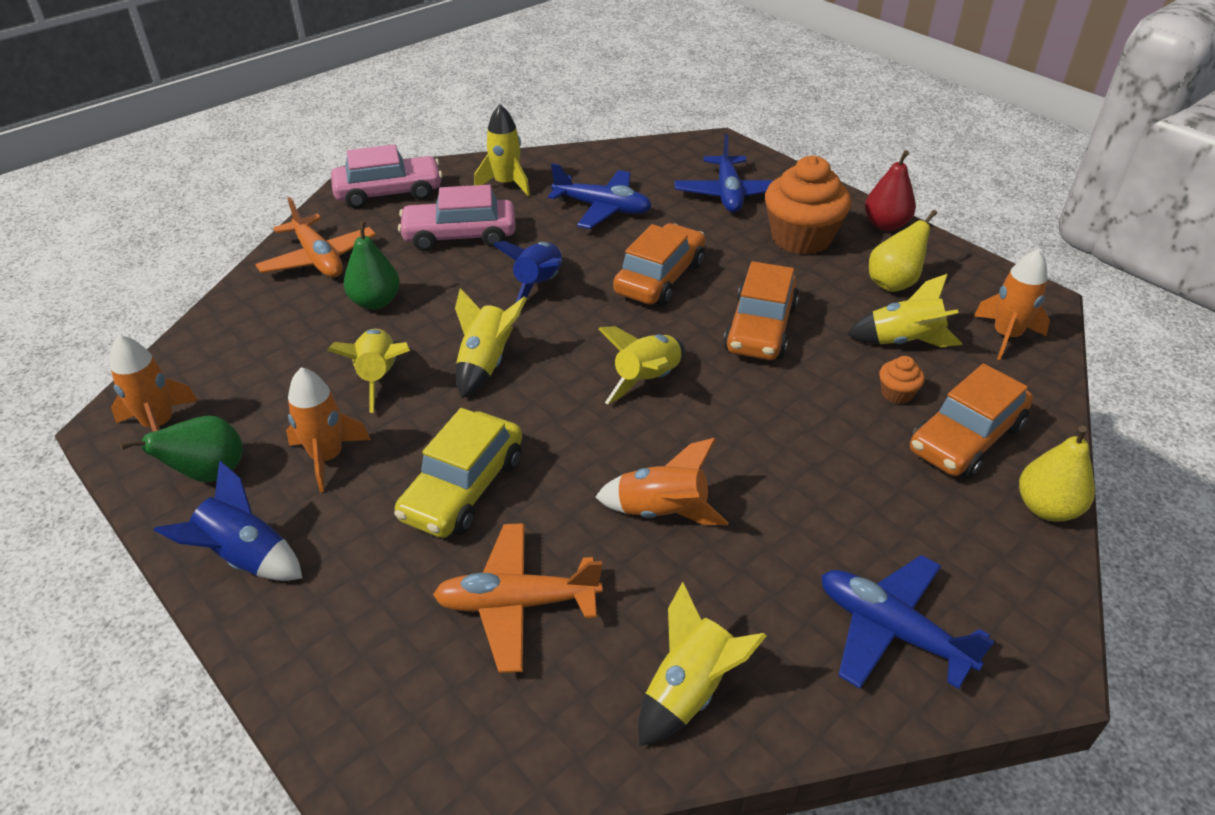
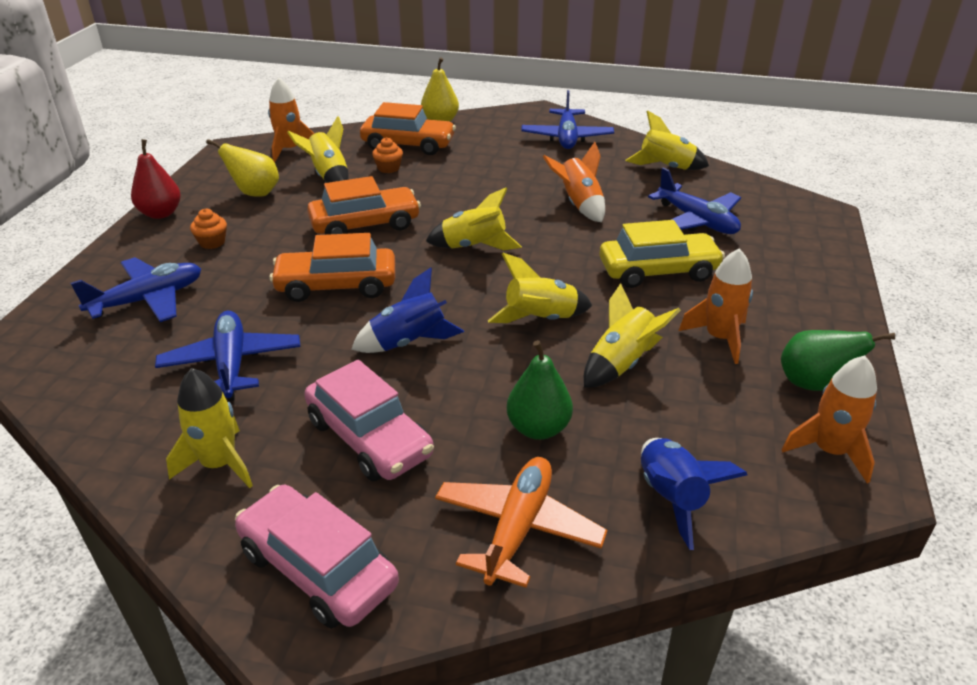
camera: 125 degrees left, 5 degrees down
blue rocket [154,461,303,581] -> blue rocket moved to [641,438,748,550]
orange plane [433,523,603,673] -> blue plane [648,167,741,234]
orange cupcake [765,156,851,255] -> orange cupcake [190,209,227,249], size x0.43

